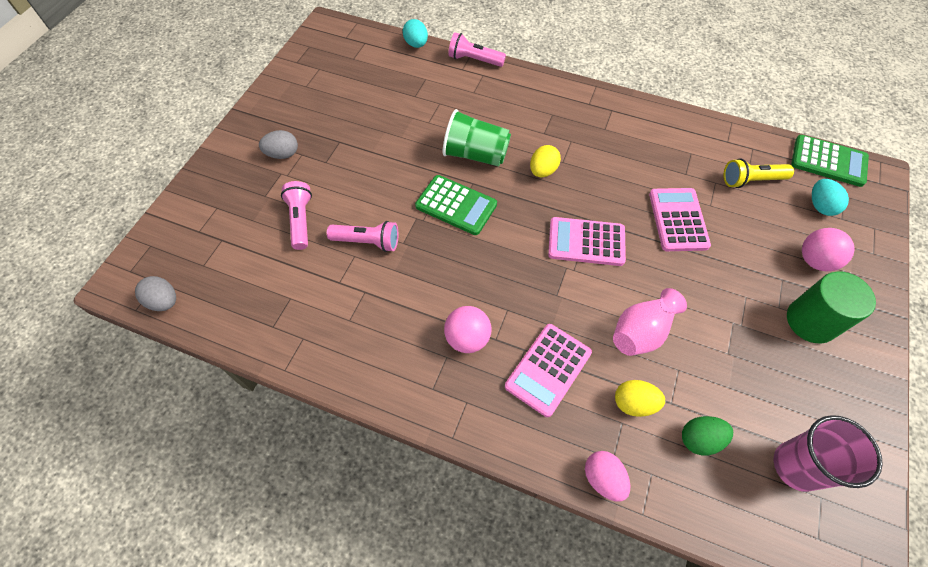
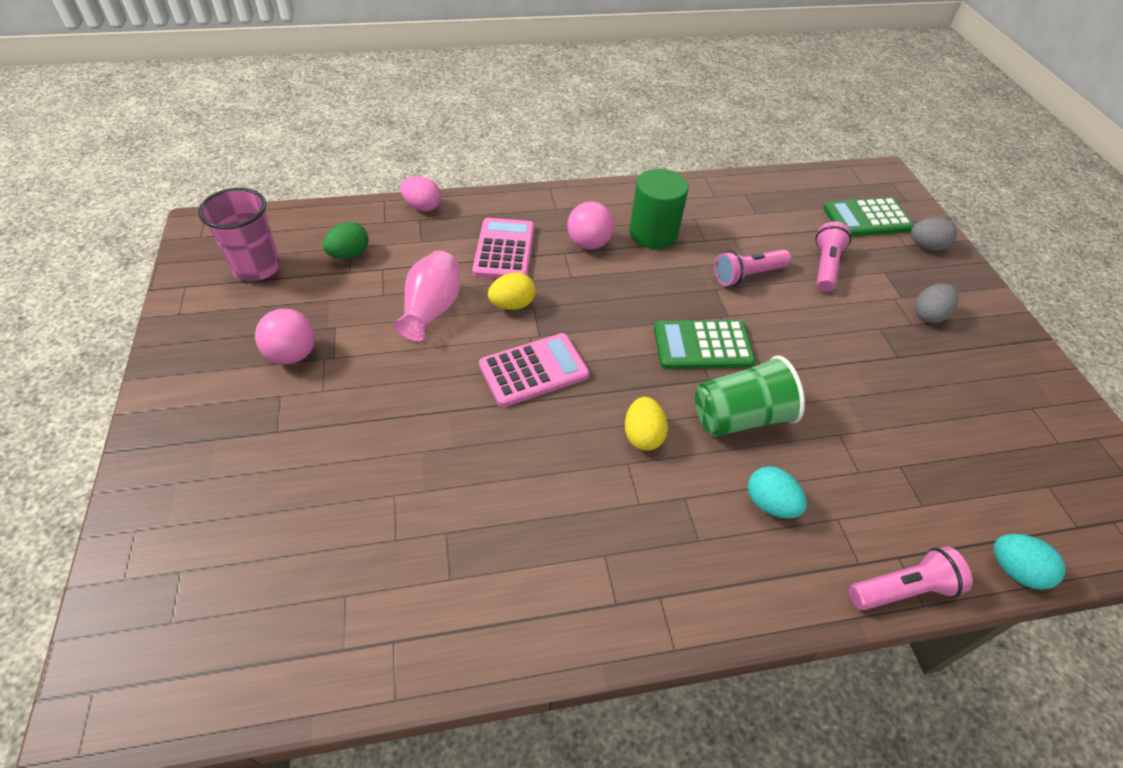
camera: 145 degrees right, 10 degrees down
grey egg [135,276,176,311] -> grey egg moved to [911,217,957,251]
pink flashlight [281,181,312,250] -> pink flashlight turned 120 degrees counterclockwise [815,221,851,292]
yellow egg [615,380,665,417] -> yellow egg moved to [488,273,536,310]
pink calculator [649,188,711,251] -> none
yellow flashlight [724,159,794,188] -> none
green cylinder [787,271,876,343] -> green cylinder moved to [629,169,688,249]
green calculator [791,135,869,187] -> green calculator moved to [823,197,914,237]
pink ball [802,228,855,271] -> pink ball moved to [255,309,315,364]
turquoise egg [812,179,849,216] -> turquoise egg moved to [748,466,807,519]

